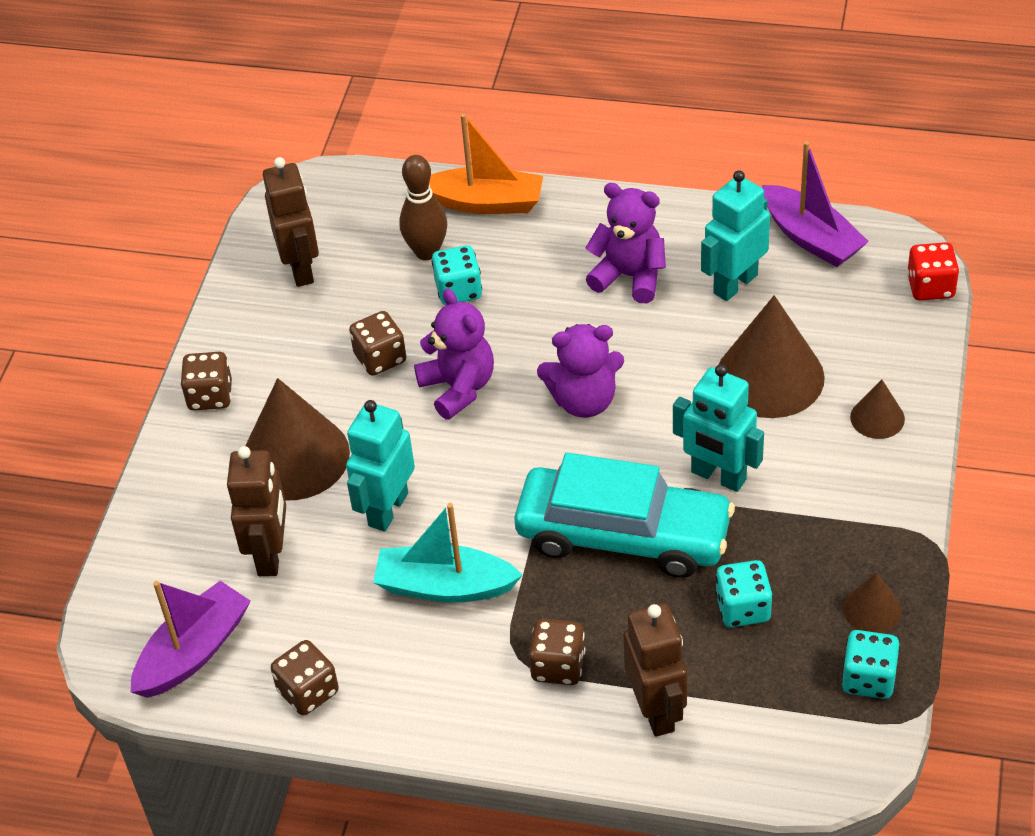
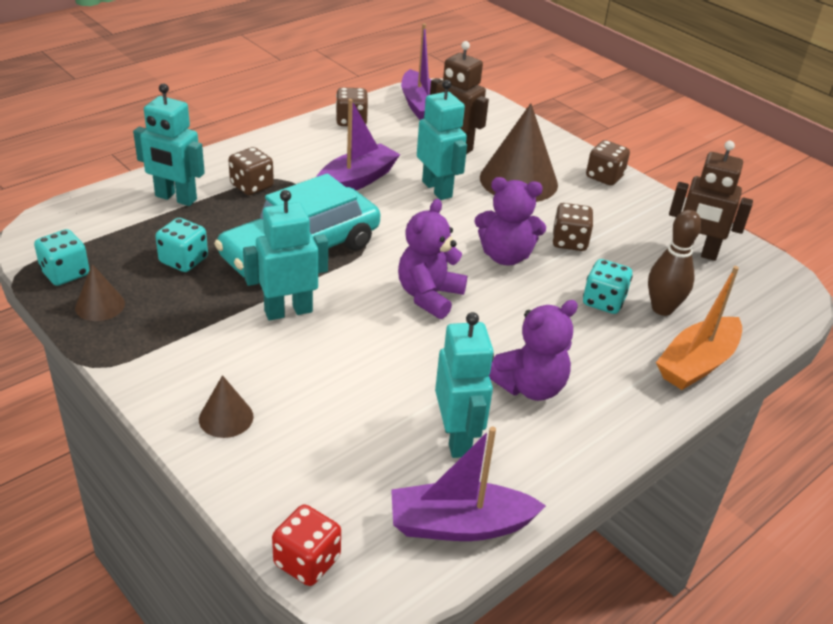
camera: 120 degrees right, 10 degrees down
turquoise boat [373,503,523,602] -> purple boat [316,99,400,190]
brown robot [623,603,687,737] -> turquoise robot [133,84,205,206]
brown cone [719,295,825,418] -> none

